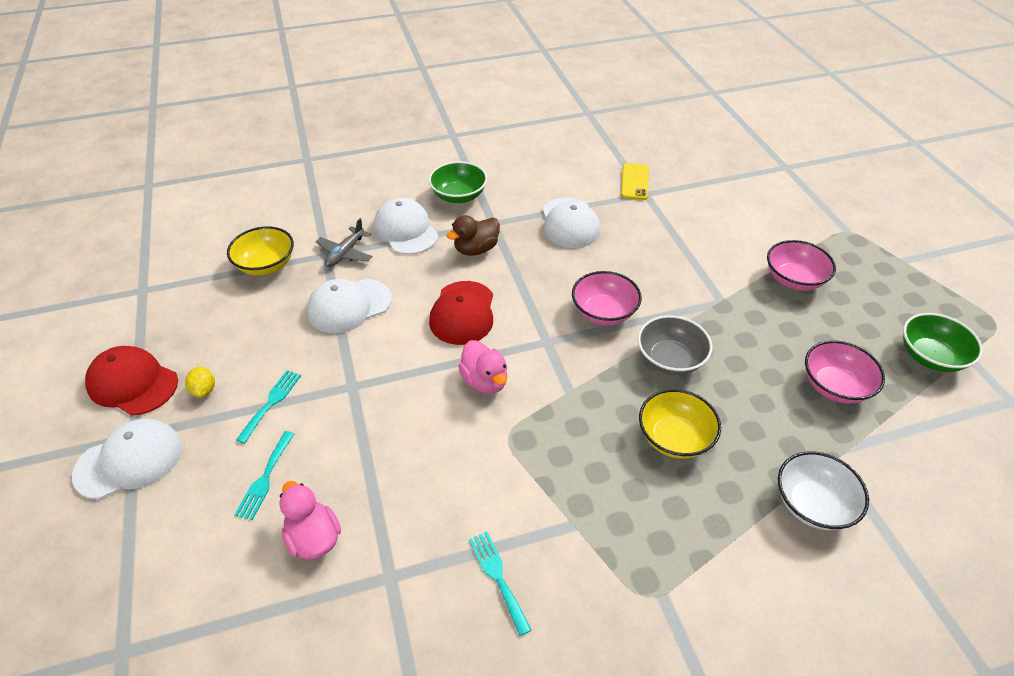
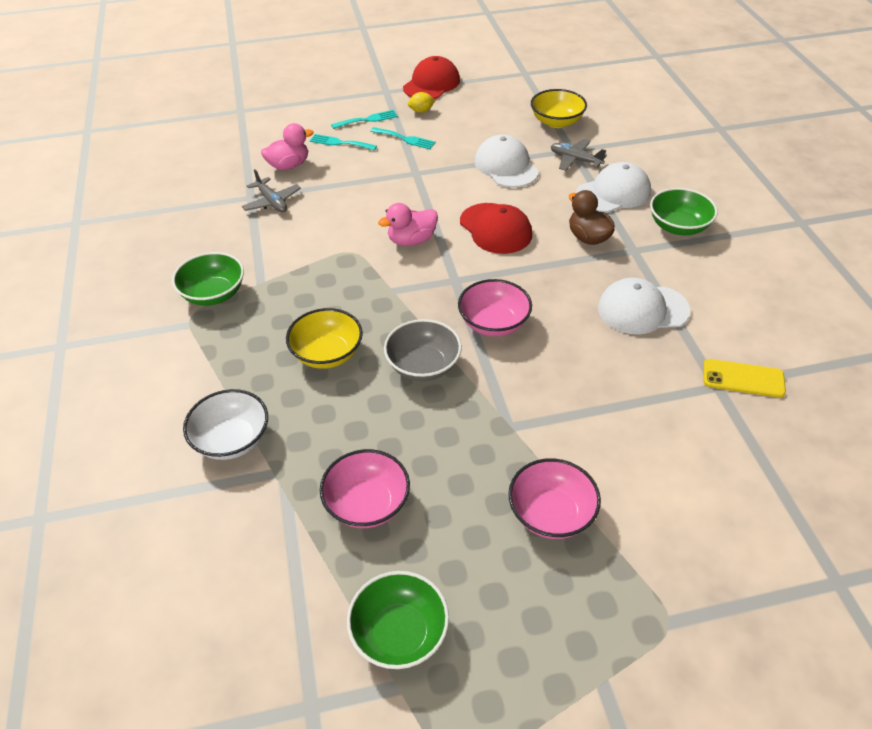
camera: 95 degrees right, 0 degrees up
white cap [72,419,182,500] -> none
red cap [429,281,493,345] -> red cap turned 135 degrees counterclockwise [460,203,532,254]
turquoise fork [469,532,532,636] -> turquoise fork moved to [331,110,398,129]
none -> green bowl [172,252,244,306]
none -> grey plane [242,169,301,212]

